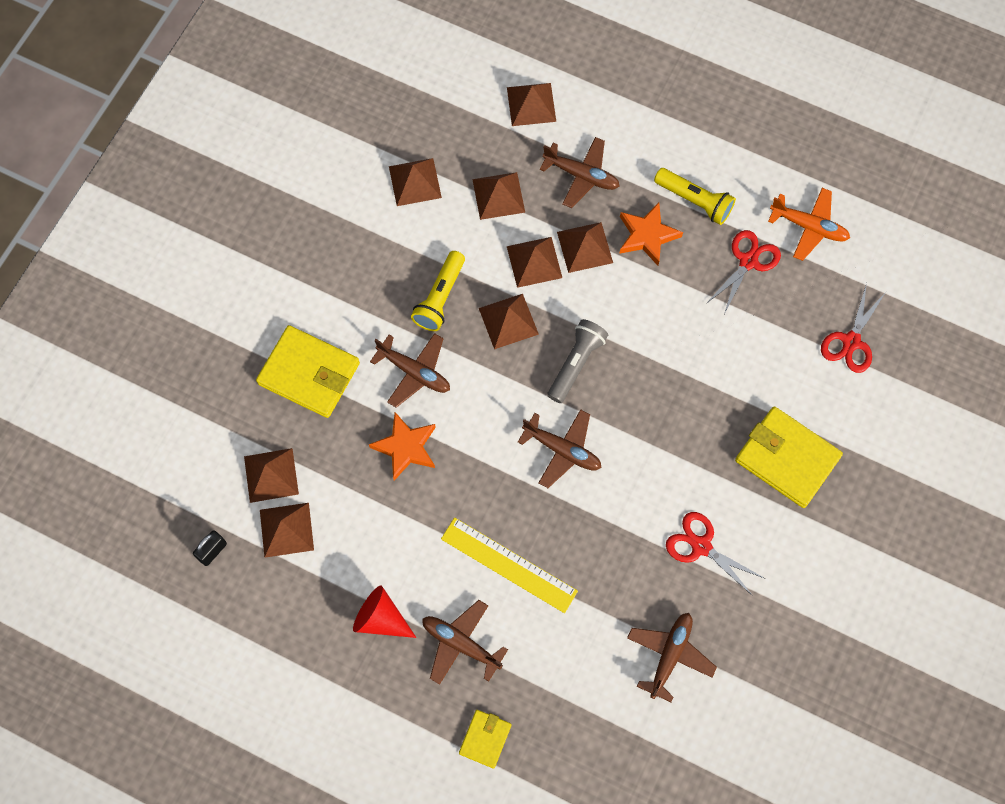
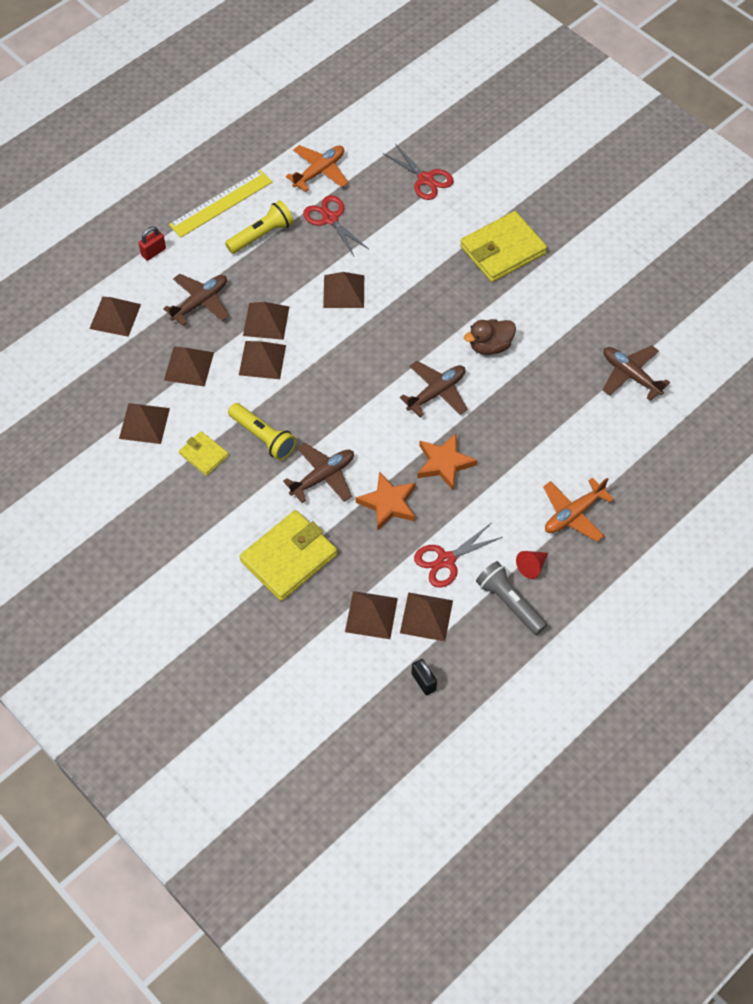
camera: 70 degrees left, 10 degrees down
red cone [353,586,416,638] -> red cone [516,551,548,579], size x0.65
brown plane [422,600,508,685] -> orange plane [543,478,614,542]
yellow ruler [441,518,578,613] -> yellow ruler moved to [169,170,272,237]
yellow wallet [459,710,512,769] -> yellow wallet moved to [179,431,229,476]
brown pyramid [479,294,539,349] -> brown pyramid moved to [323,272,364,308]
grey flashlight [547,319,608,403] -> grey flashlight moved to [476,561,547,635]
orange star [619,203,683,266] -> orange star moved to [417,433,477,490]
red scissors [666,512,764,596] -> red scissors moved to [414,523,503,588]
none -> red padlock [139,226,166,261]
none -> brown duck [464,319,516,355]

